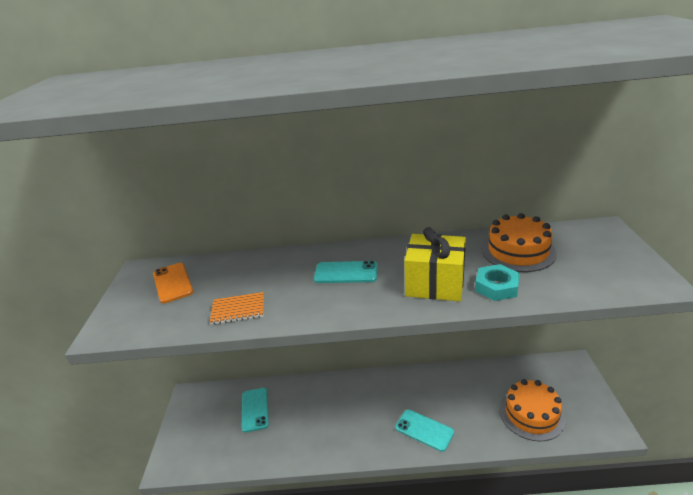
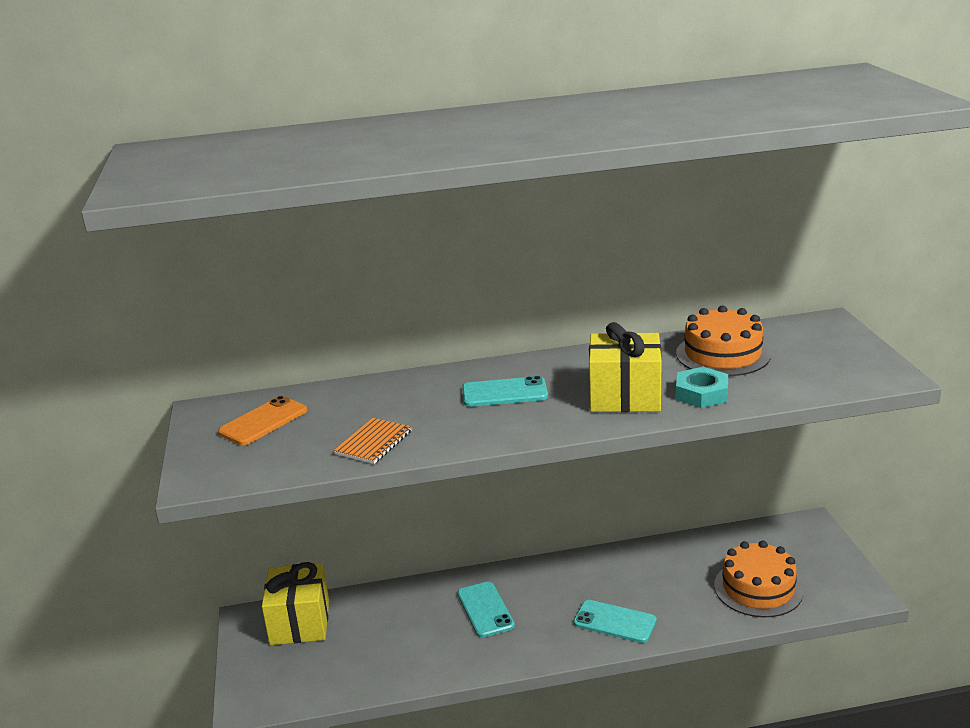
camera: 10 degrees left, 5 degrees down
orange phone [153,263,193,304] -> orange phone turned 75 degrees clockwise [218,396,307,445]
orange notebook [210,292,264,325] -> orange notebook turned 45 degrees counterclockwise [334,418,412,464]
turquoise phone [242,388,269,433] -> turquoise phone moved to [458,582,515,638]
none -> yellow gift [262,562,329,645]

